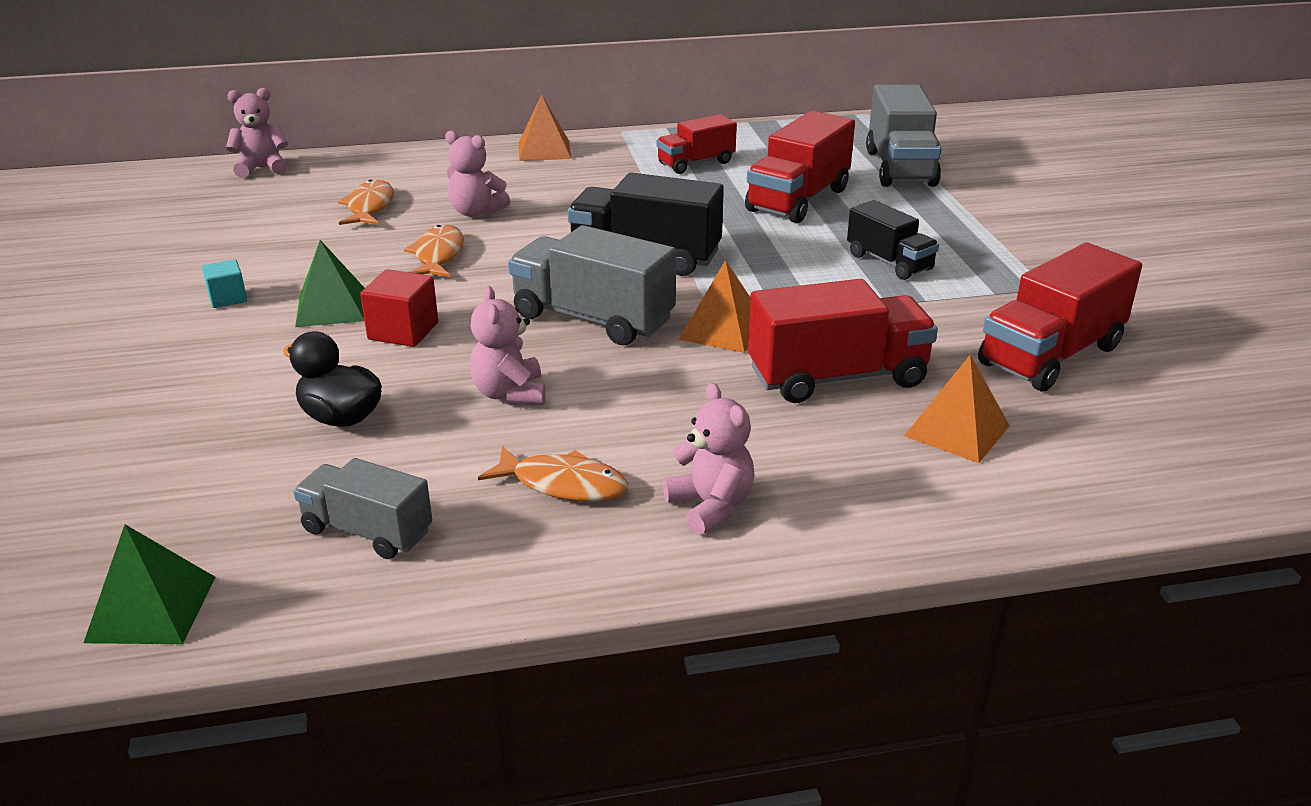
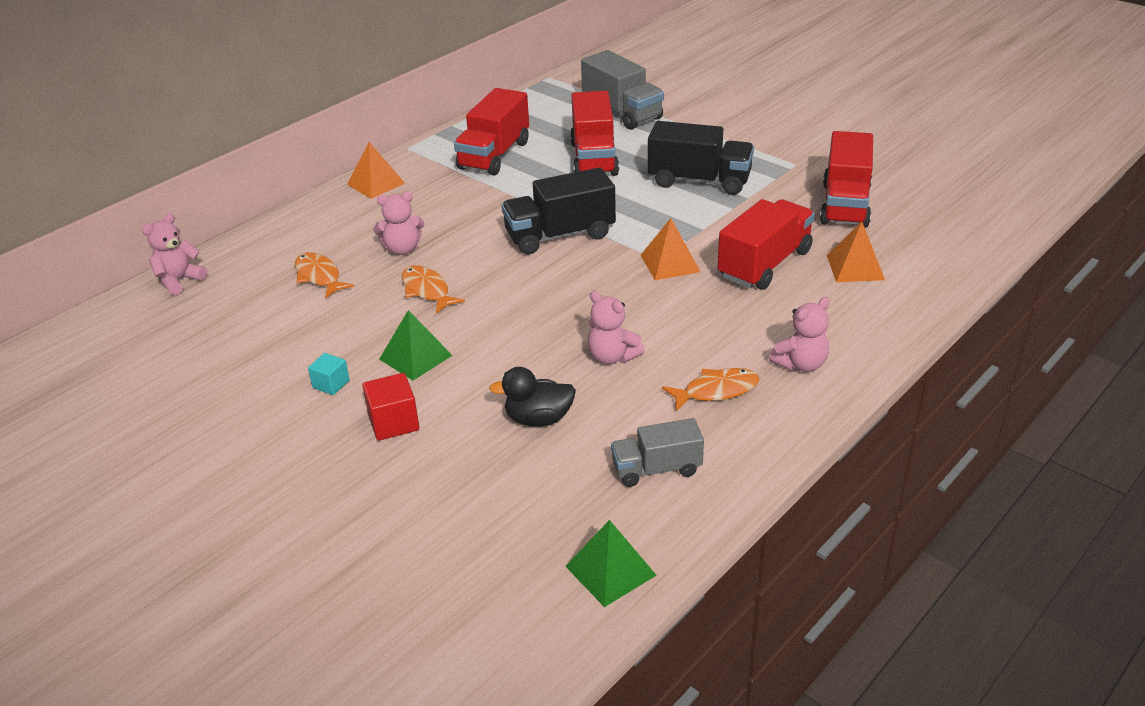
camera: 35 degrees left, 5 degrees up
red cube [360,269,438,347] -> red cube moved to [362,373,420,441]
grey truck [508,225,676,345] -> none
red truck [657,114,737,174] -> red truck [454,88,529,176], size x1.61
pink teddy bear [663,383,755,535] -> pink teddy bear turned 120 degrees clockwise [769,297,830,372]
black truck [847,200,939,280] -> black truck [648,121,754,195], size x1.61

